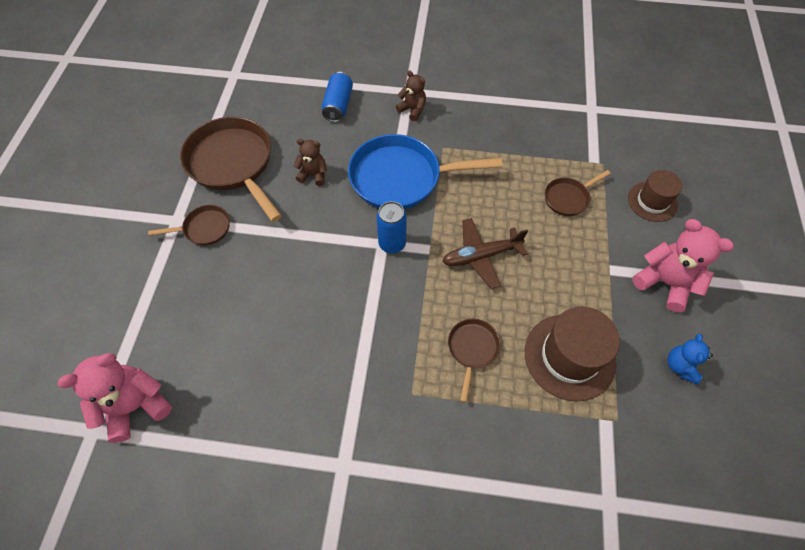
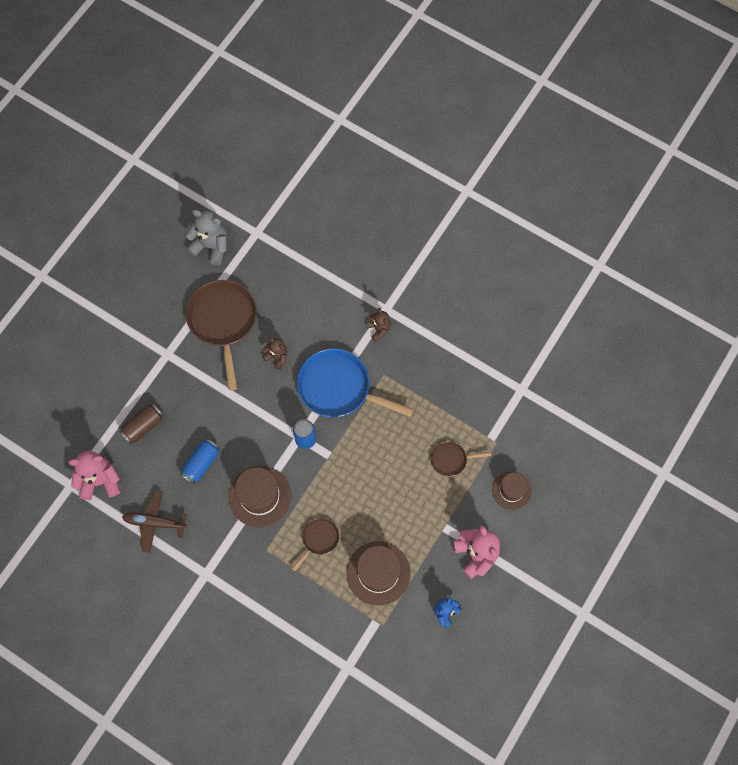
camera: 25 degrees right, 10 degrees up
brown pan [148,205,230,245] -> none
blue can [322,72,353,122] -> blue can moved to [180,439,219,484]
brown plane [442,218,528,289] -> brown plane moved to [122,491,187,553]
none -> brown can [119,404,164,444]
none -> grey teddy bear [185,209,227,265]
none -> brown hat [228,466,291,527]

